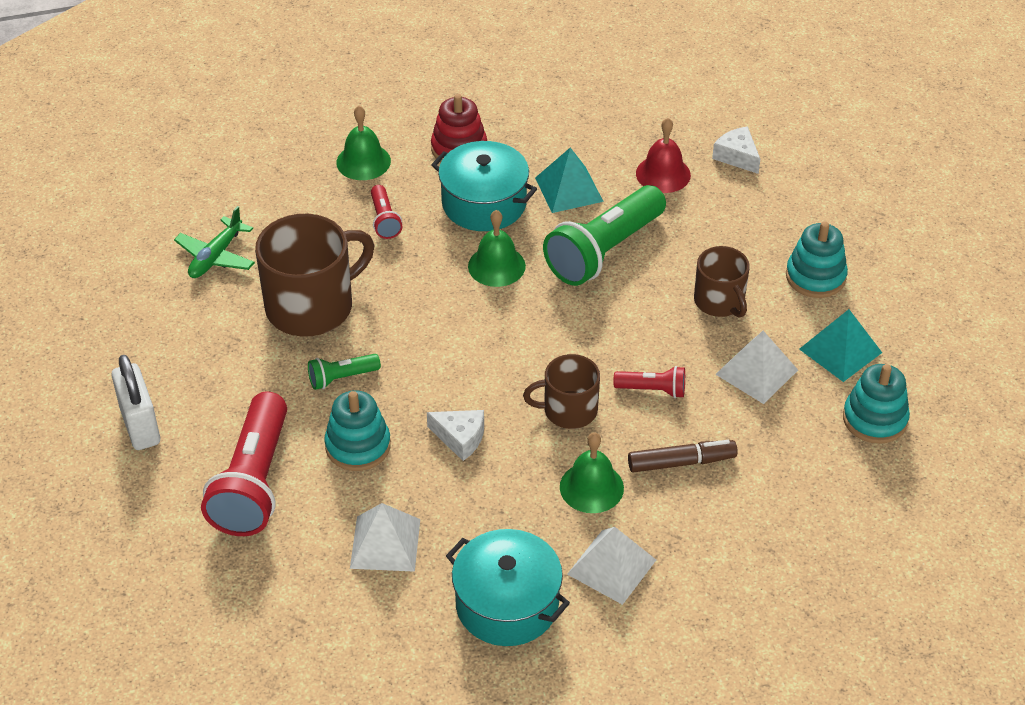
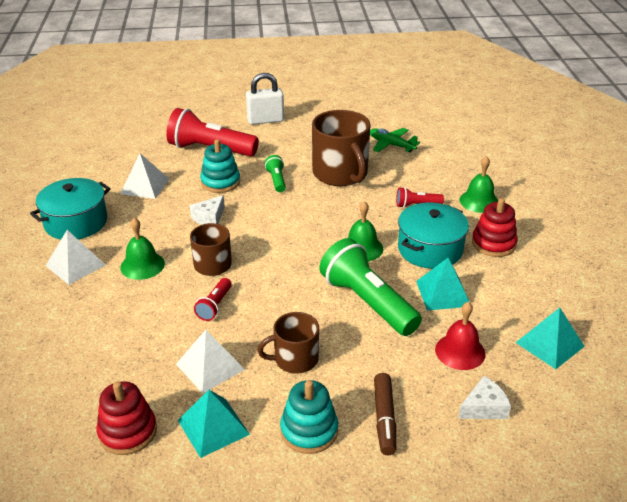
camera: 100 degrees right, 10 degrees down
brown marker [628,440,738,472] -> brown marker moved to [374,373,397,455]
turquoise stacking toy [843,364,910,444] -> red stacking toy [96,381,157,455]
none -> turquoise pyramid [516,308,585,369]

